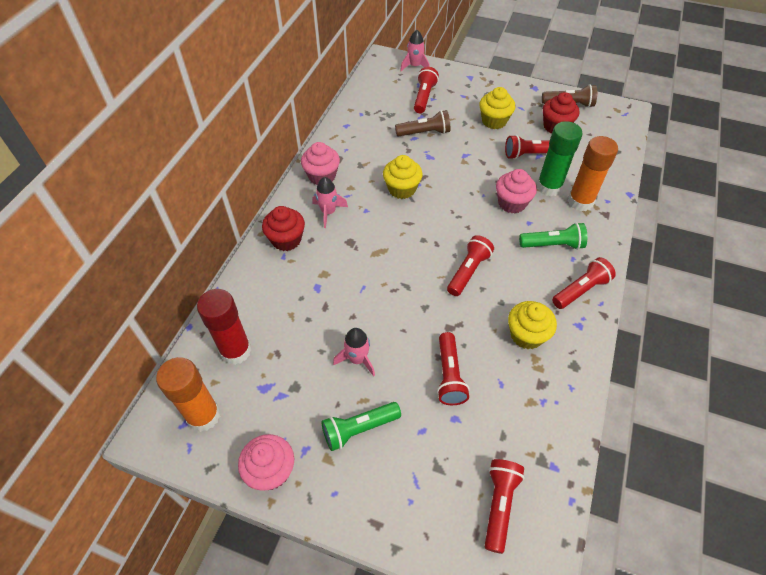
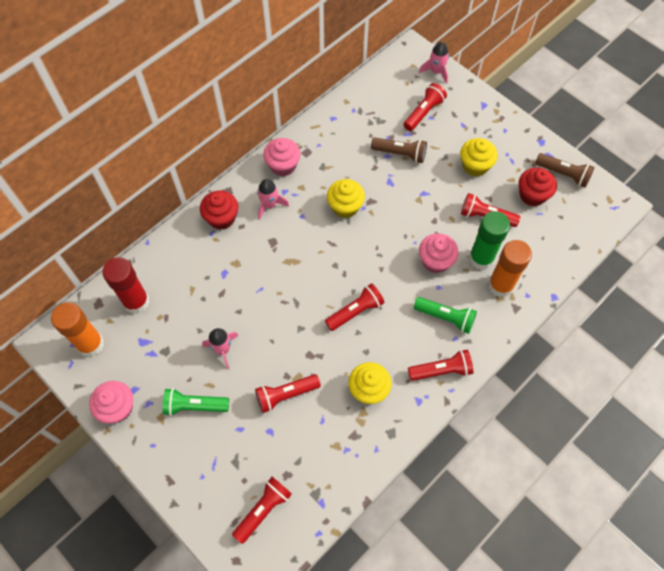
camera: 25 degrees right, 10 degrees up
red flashlight [437,332,470,405] -> red flashlight turned 45 degrees clockwise [255,374,321,413]

